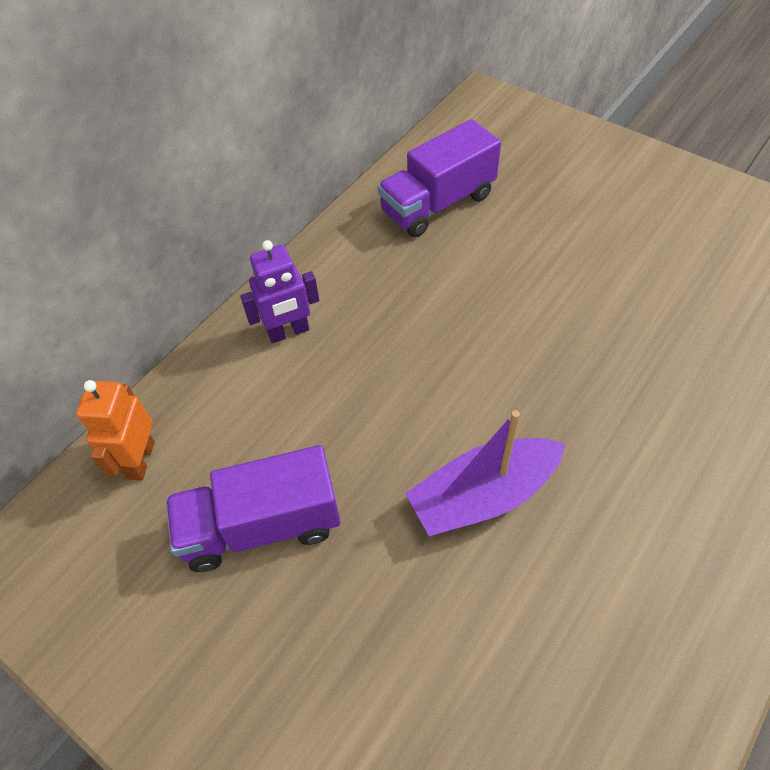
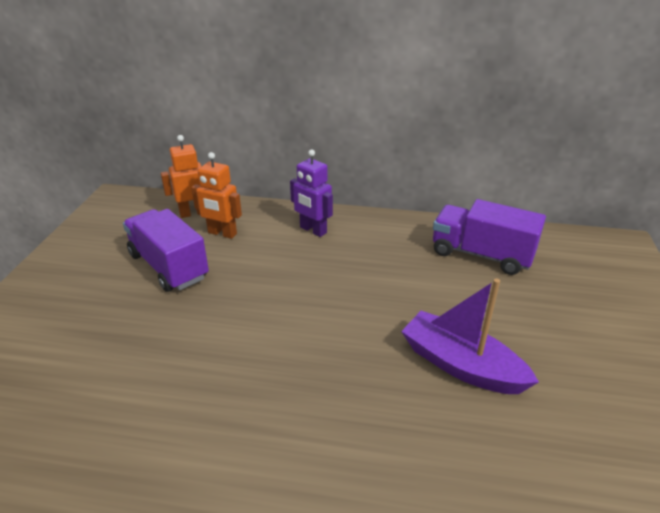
camera: 60 degrees right, 20 degrees down
purple boat [405,410,565,536] -> purple boat moved to [401,279,539,394]
none -> orange robot [191,152,242,239]

